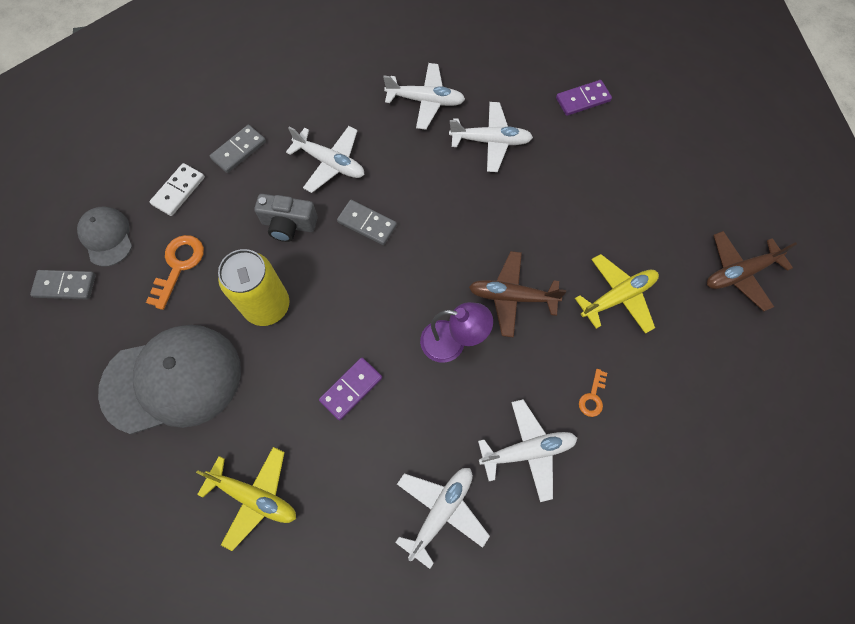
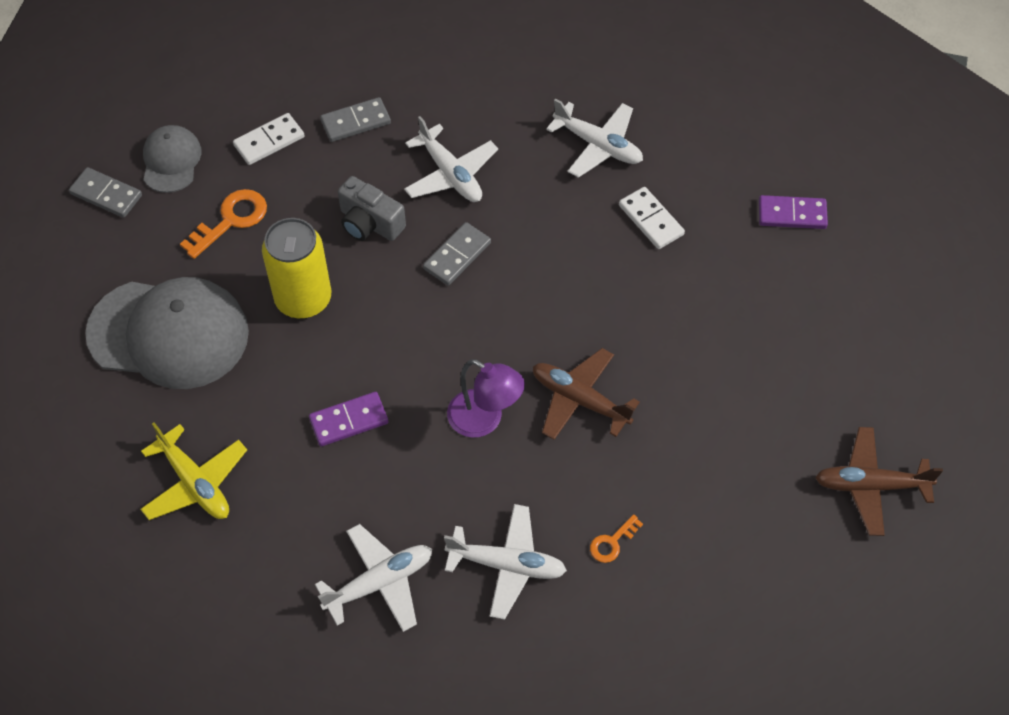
camera: 25 degrees right, 10 degrees down
grey domino [337,200,397,245] -> grey domino turned 75 degrees clockwise [423,222,491,286]
white plane [449,102,533,172] -> white domino [619,187,685,249]
yellow plane [575,254,659,334] -> none

